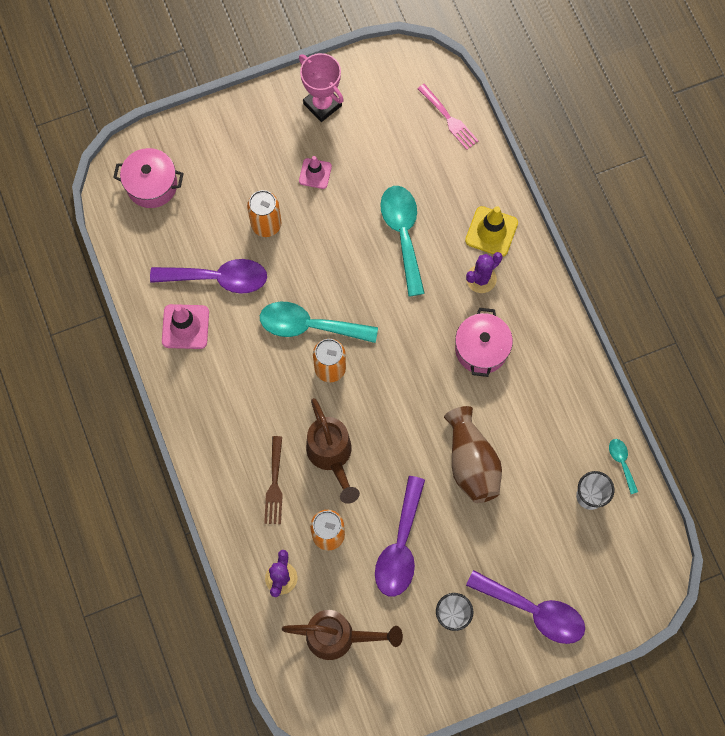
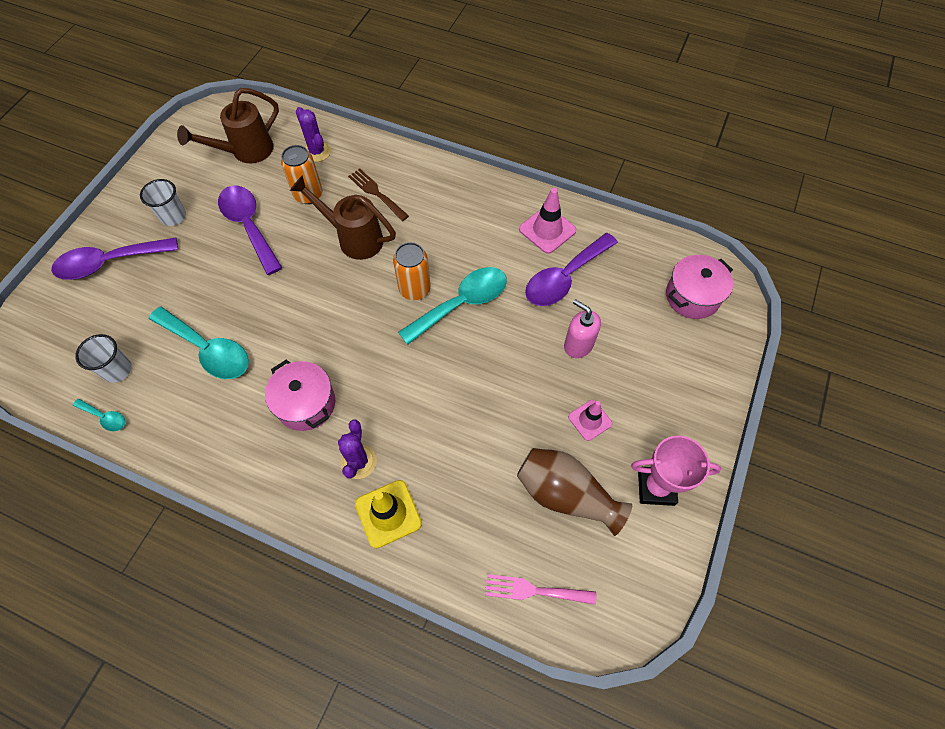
camera: 135 degrees right, 10 degrees down
orange can [247,190,282,237] -> pink soap dispenser [564,299,601,358]
turquoise spoon [380,186,425,297] -> turquoise spoon moved to [149,307,249,379]
brown vase [444,406,502,503] -> brown vase moved to [517,448,632,536]

